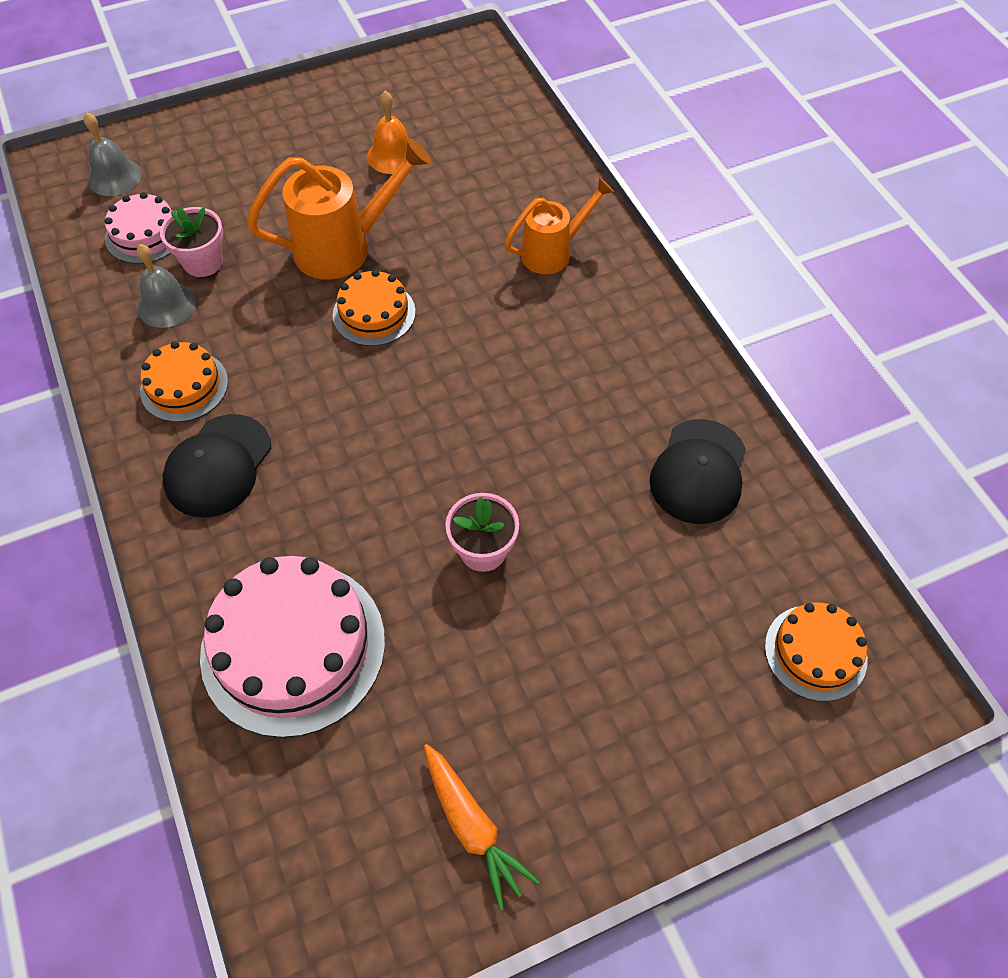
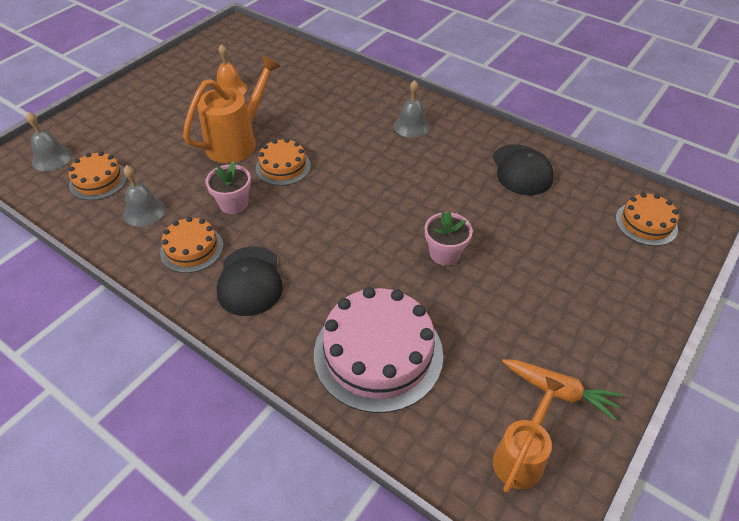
camera: 30 degrees left, 10 degrees down
pink cake [105,192,172,264] -> orange cake [69,151,127,200]
pink flower pot [160,207,223,277] -> pink flower pot moved to [205,161,251,214]
orange watering can [504,177,614,274] -> orange watering can moved to [493,377,565,493]
none -> grey bell [394,80,430,138]

